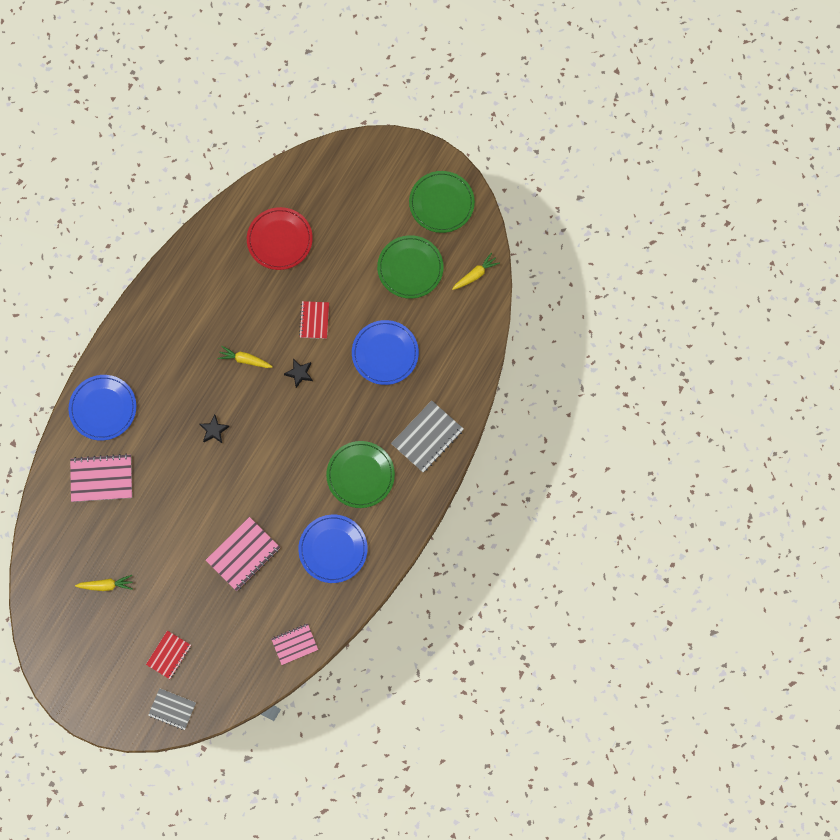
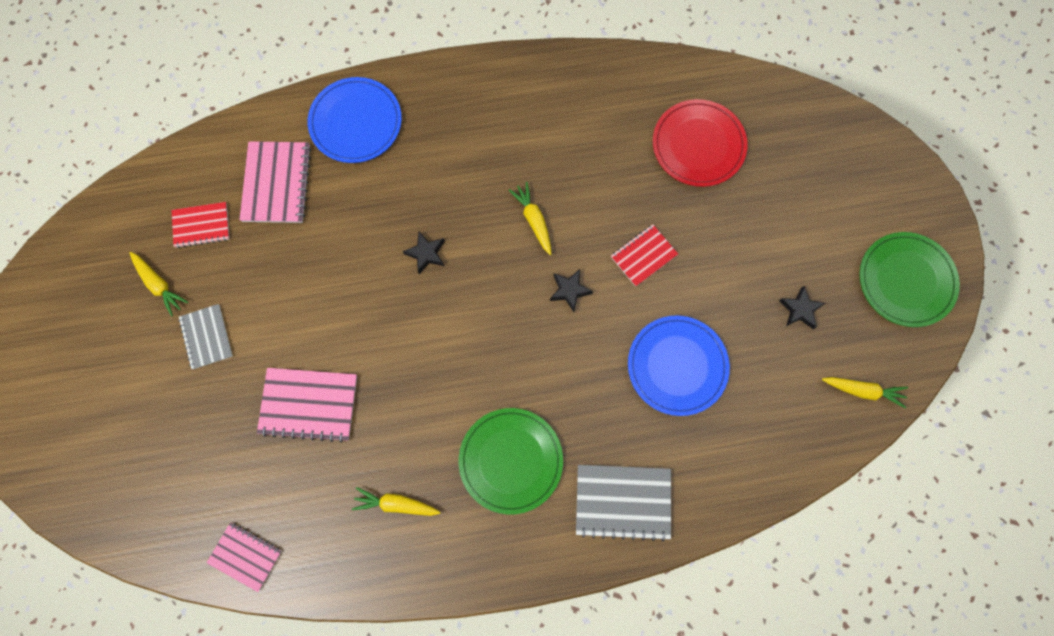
camera: 50 degrees right, 0 degrees up
pink notebook [70,454,132,502] -> pink notebook turned 45 degrees clockwise [239,141,311,223]
red notebook [146,631,191,679] -> red notebook moved to [172,202,230,248]
grey notebook [148,688,196,730] -> grey notebook moved to [179,304,233,369]
blue plate [298,515,368,583] -> yellow carrot [352,487,440,516]
green plate [377,235,443,299] -> black star [779,286,825,329]

